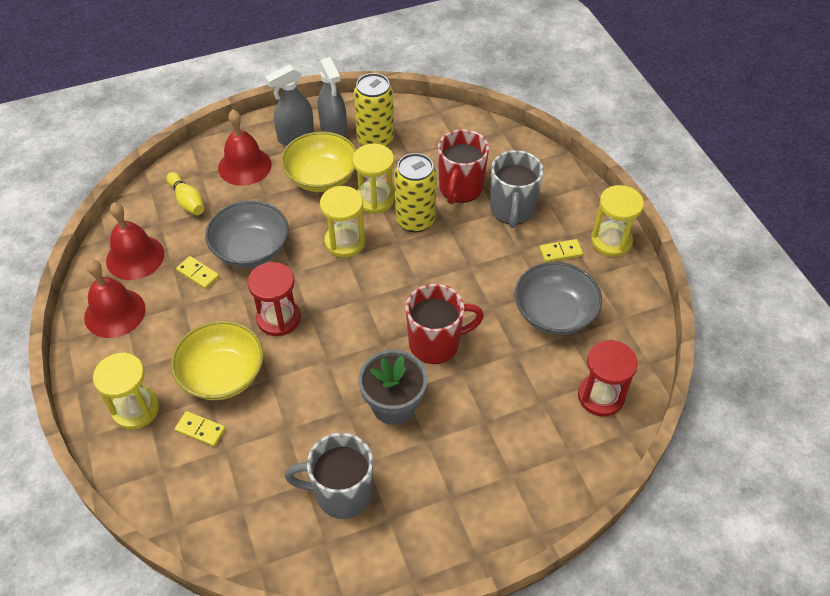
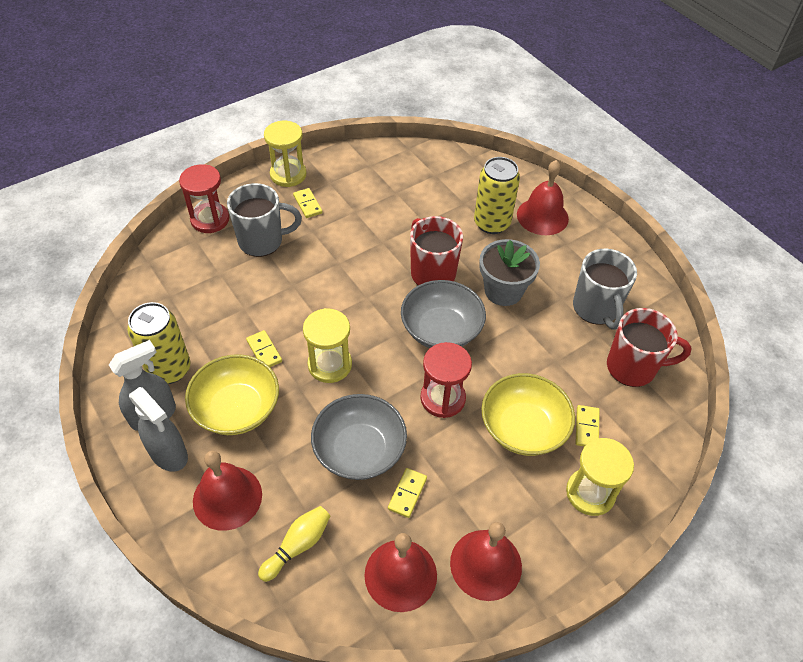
camera: 105 degrees left, 0 degrees up
yellow hourglass [352,144,395,214] -> yellow domino [246,330,282,367]
yellow can [394,153,437,232] -> yellow can moved to [474,157,520,234]
red mug [438,129,489,204] -> red mug moved to [607,308,692,387]
grey bowl [515,262,602,335] -> grey bowl moved to [401,280,486,348]
red hourglass [578,340,638,417] -> red hourglass moved to [179,164,229,233]
none -> red bell [517,160,569,235]

